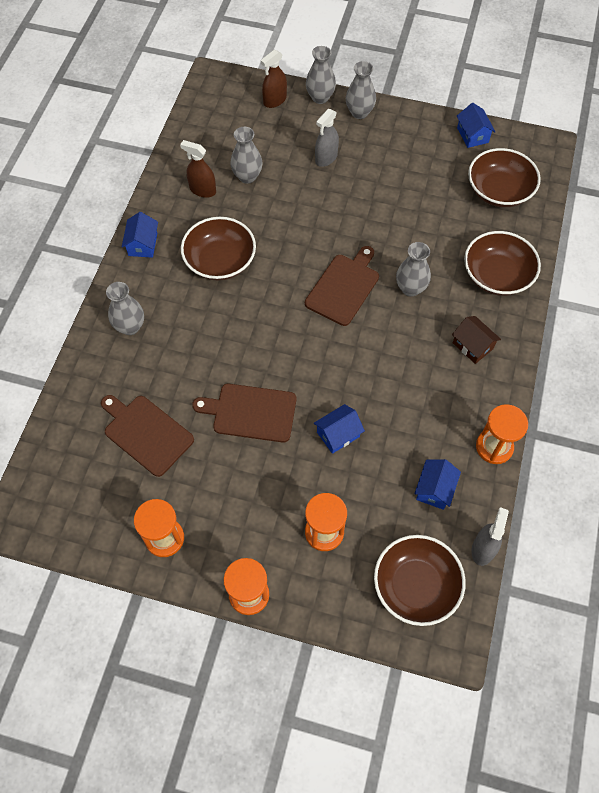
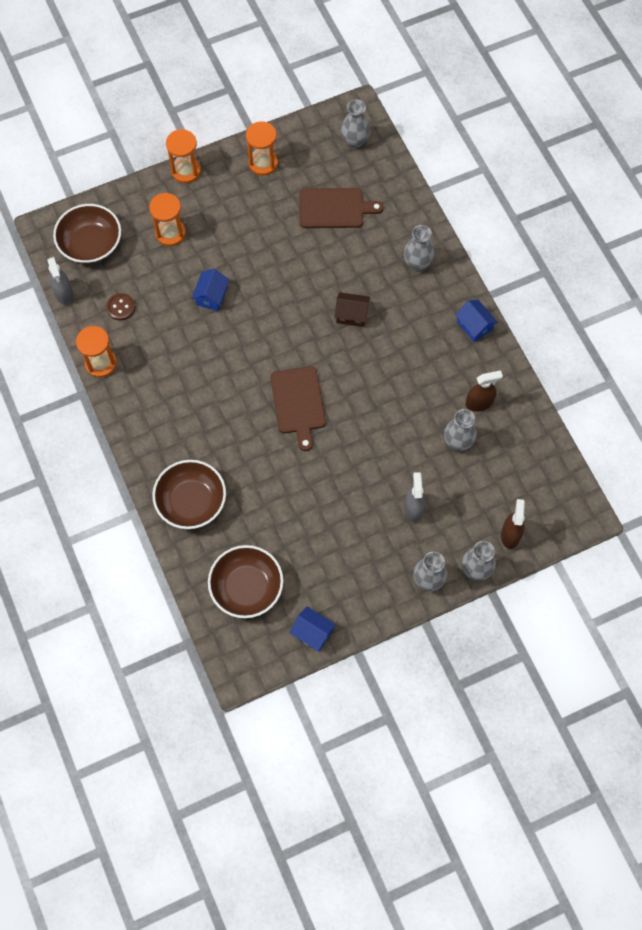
camera: 140 degrees right, 5 degrees up
brown bowl [181,217,256,281] -> none
brown cutting board [192,384,296,443] -> none
grey vase [396,242,431,297] -> grey vase moved to [341,99,370,148]
blue house [414,459,461,510] -> brown button [106,293,135,320]
brown house [452,316,501,364] -> brown house moved to [334,292,370,327]

